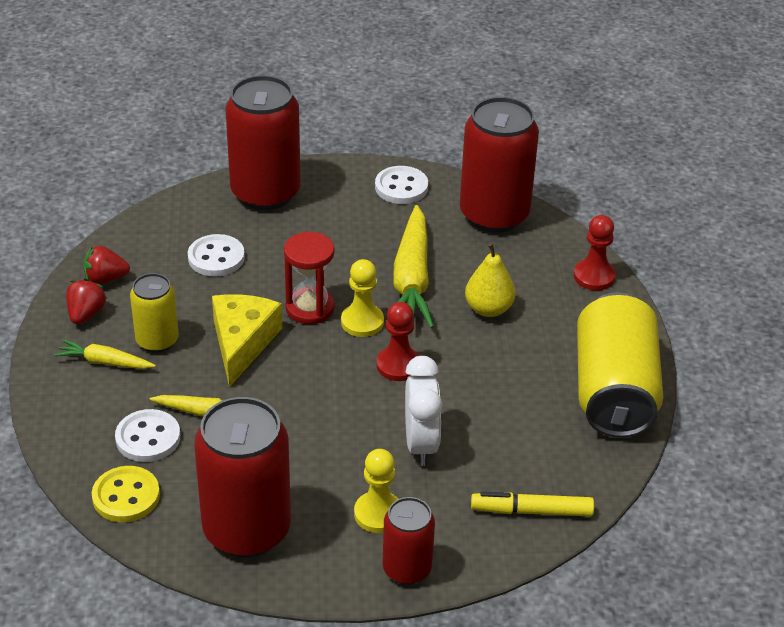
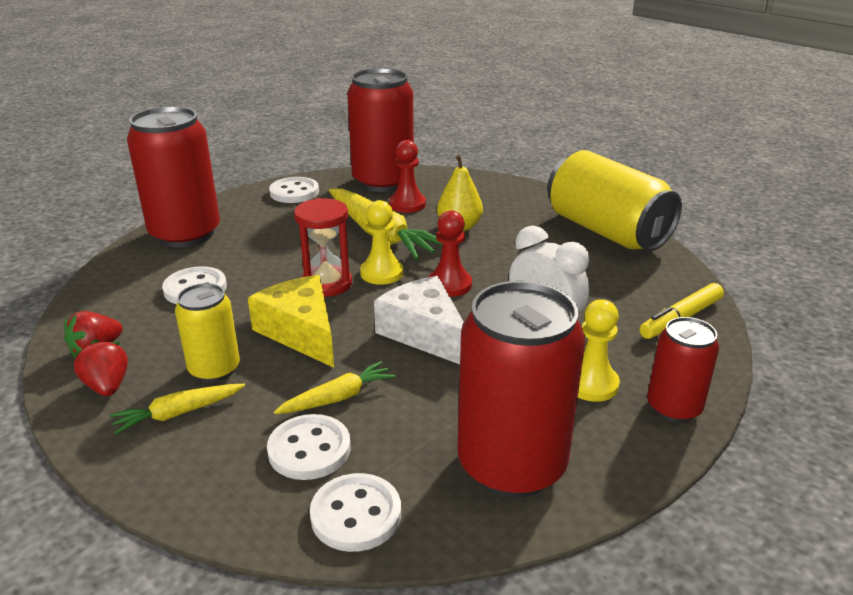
camera: 40 degrees left, 10 degrees down
yellow button [92,466,160,522] -> white button [310,473,401,552]
red pawn [574,215,616,291] -> red pawn moved to [389,140,426,213]
none -> white cheese [374,276,464,364]

